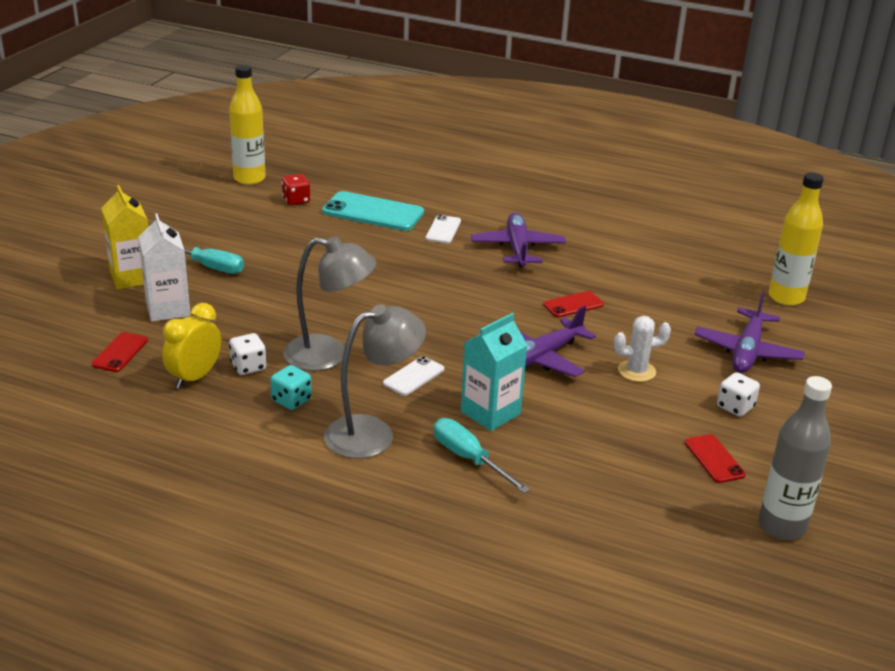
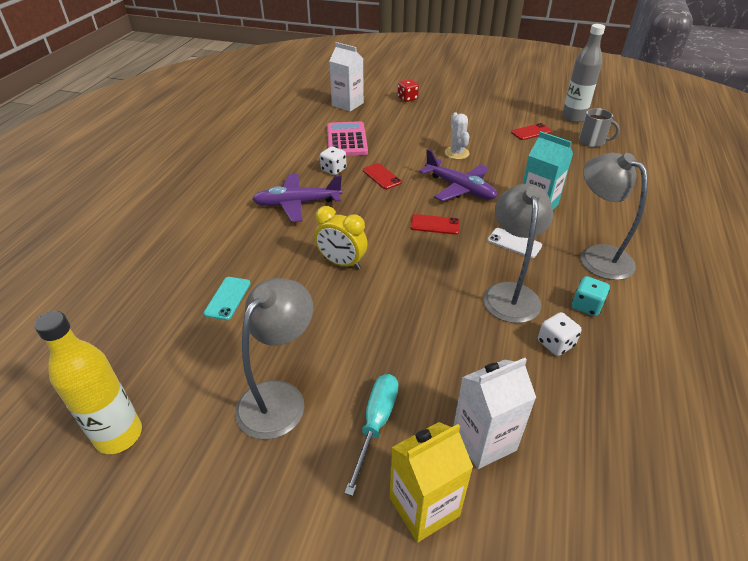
camera: 95 degrees left, 10 degrees up
red phone [91,332,148,372] -> red phone moved to [410,214,460,235]
yellow clock [162,303,221,389] -> yellow clock moved to [315,206,368,270]
red dice [282,174,310,205] -> red dice moved to [397,79,419,102]
turquoise phone [322,191,424,231] -> turquoise phone [204,277,251,320], size x0.53
white phone [426,215,461,243] -> none
turquoise screwdriver [434,418,530,493] -> none
purple plane [695,292,805,373] -> none
white dice [717,372,760,417] -> white dice moved to [320,146,346,175]
yellow bottle [768,172,824,306] -> white carton [329,42,364,112]
none -> grey lamp [235,278,313,440]
none -> pink calculator [327,121,368,156]
none -> grey mug [579,108,620,147]

